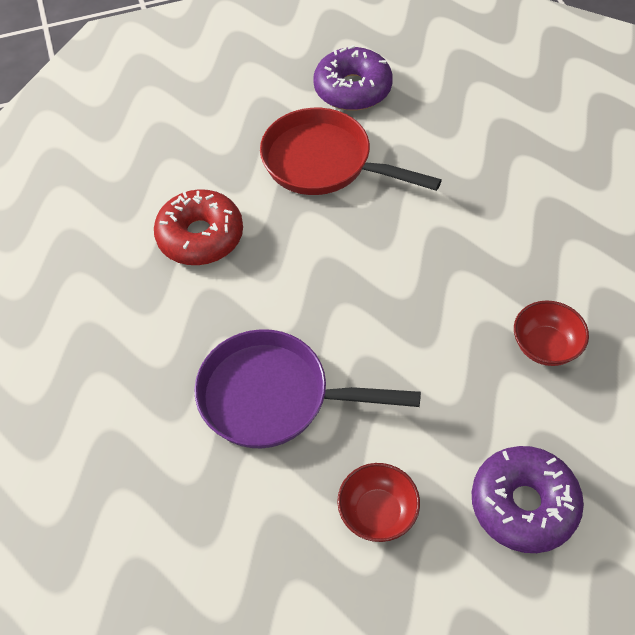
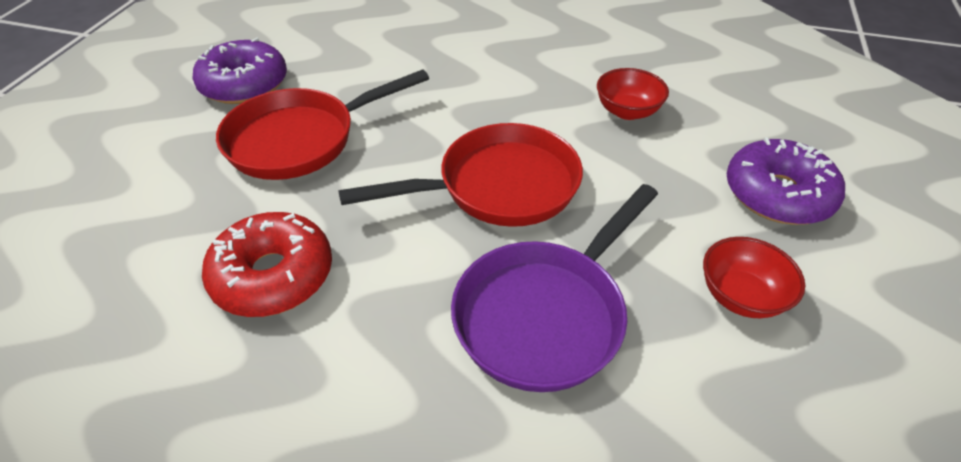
camera: 60 degrees left, 10 degrees down
none -> red pan [338,123,583,227]

